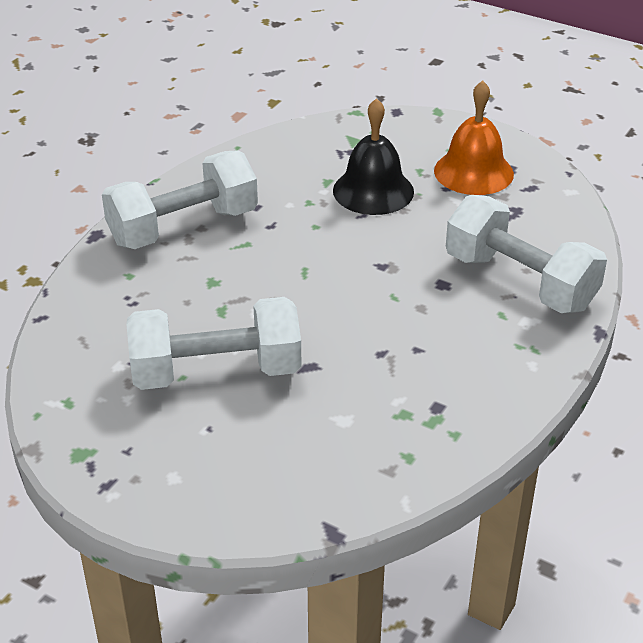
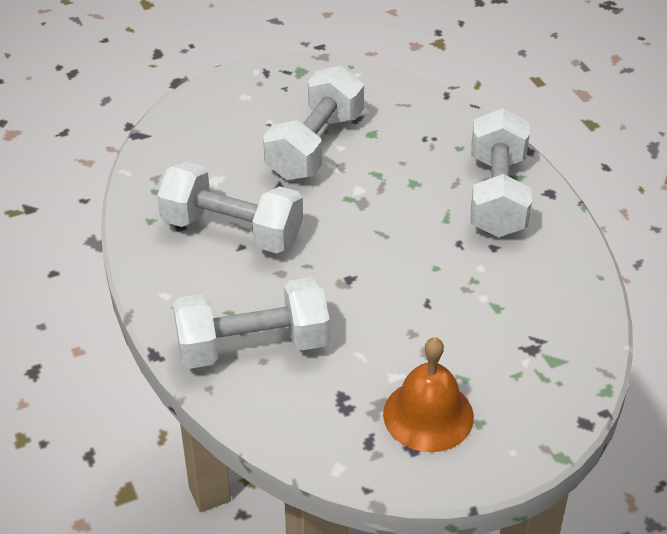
camera: 125 degrees right, 5 degrees up
black bell [333,98,414,215] -> none
none -> white dumbbell [157,162,303,253]

